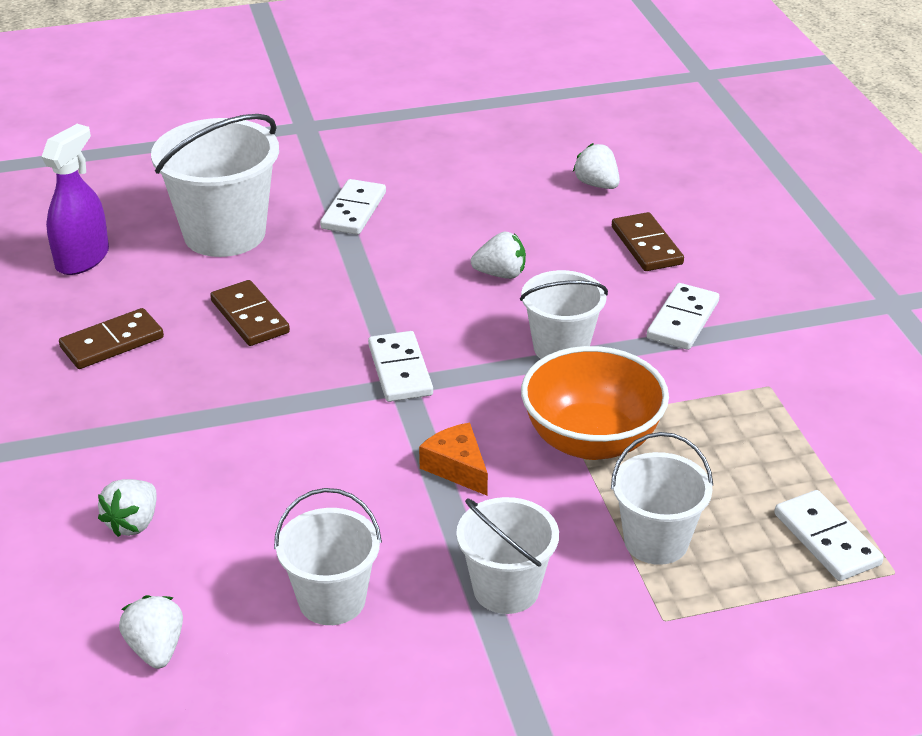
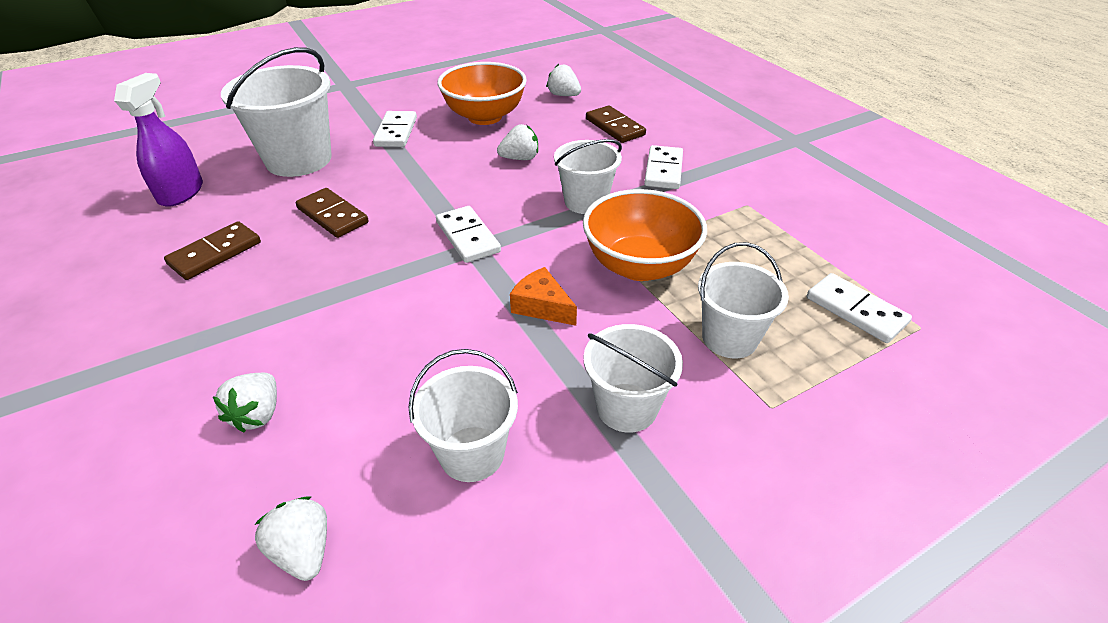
camera: 15 degrees left, 5 degrees up
none -> orange bowl [437,62,527,125]

